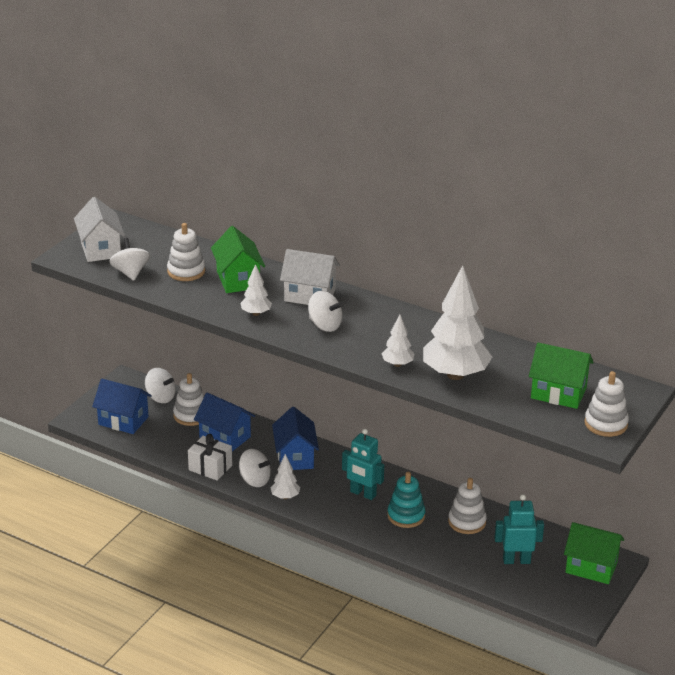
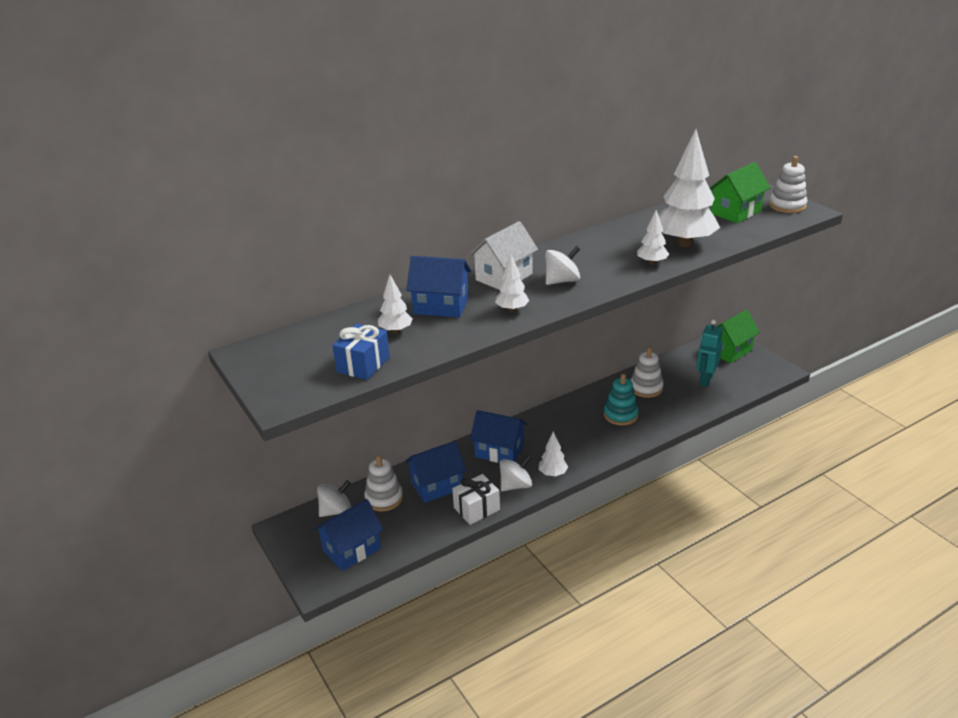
camera: 60 degrees left, 0 degrees up
white house [74,197,125,262] -> none
white spinning top [109,238,150,281] -> blue gift [332,323,390,380]
white stacking toy [167,223,205,281] -> white tree [378,275,413,334]
green house [211,226,265,293] -> blue house [406,256,471,318]
turquoise robot [342,429,384,500] -> none

